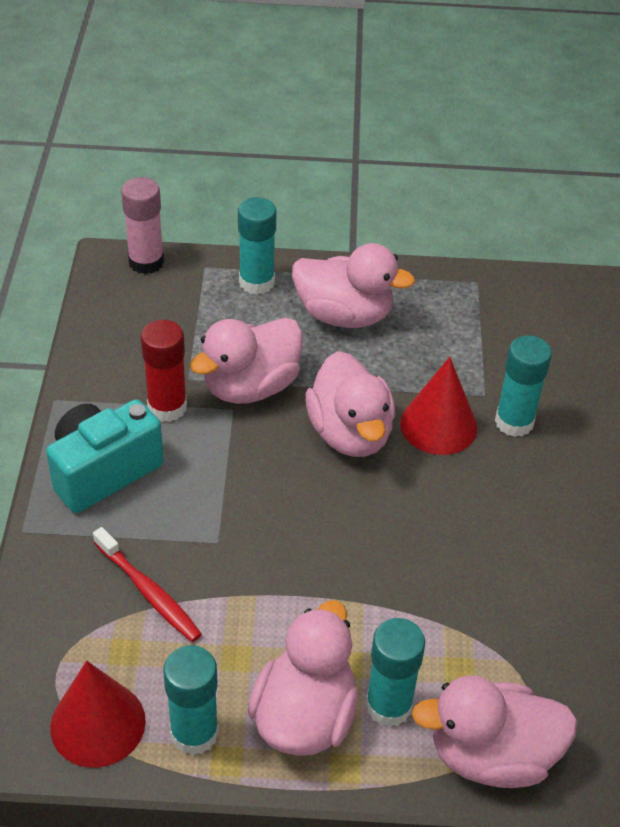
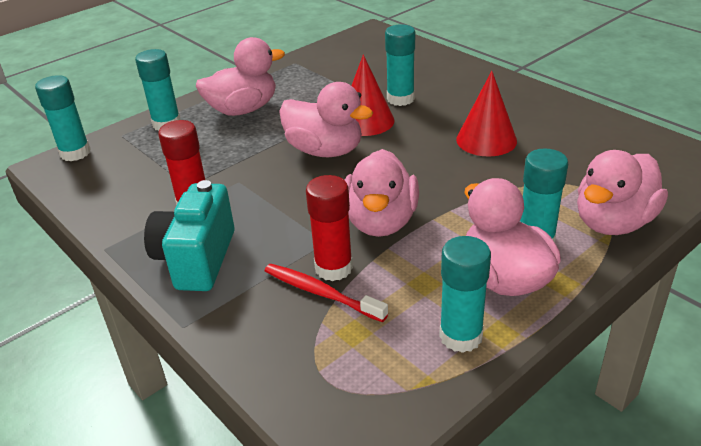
camera: 40 degrees left, 10 degrees down
red cone [50,661,146,768] -> red cone moved to [456,71,517,157]
red toothbrush [93,527,202,642] -> red toothbrush turned 150 degrees counterclockwise [265,264,388,322]
pink glue stick [121,177,164,274] -> turquoise glue stick [35,75,91,161]
pink duck [190,317,303,404] -> pink duck moved to [345,149,419,237]
none -> red glue stick [306,175,353,281]

